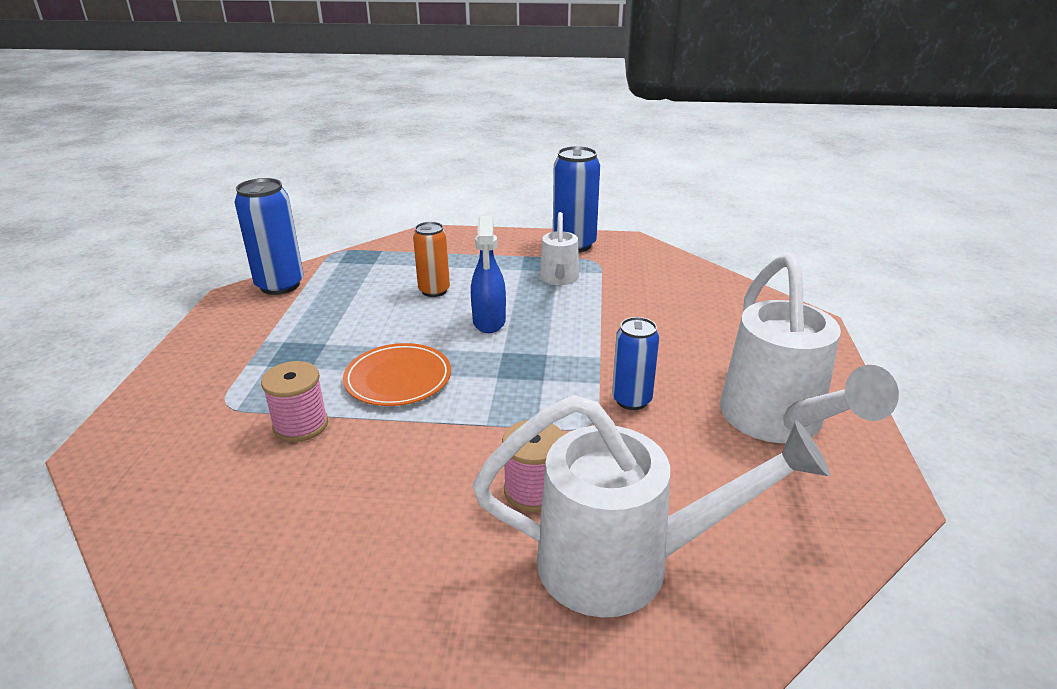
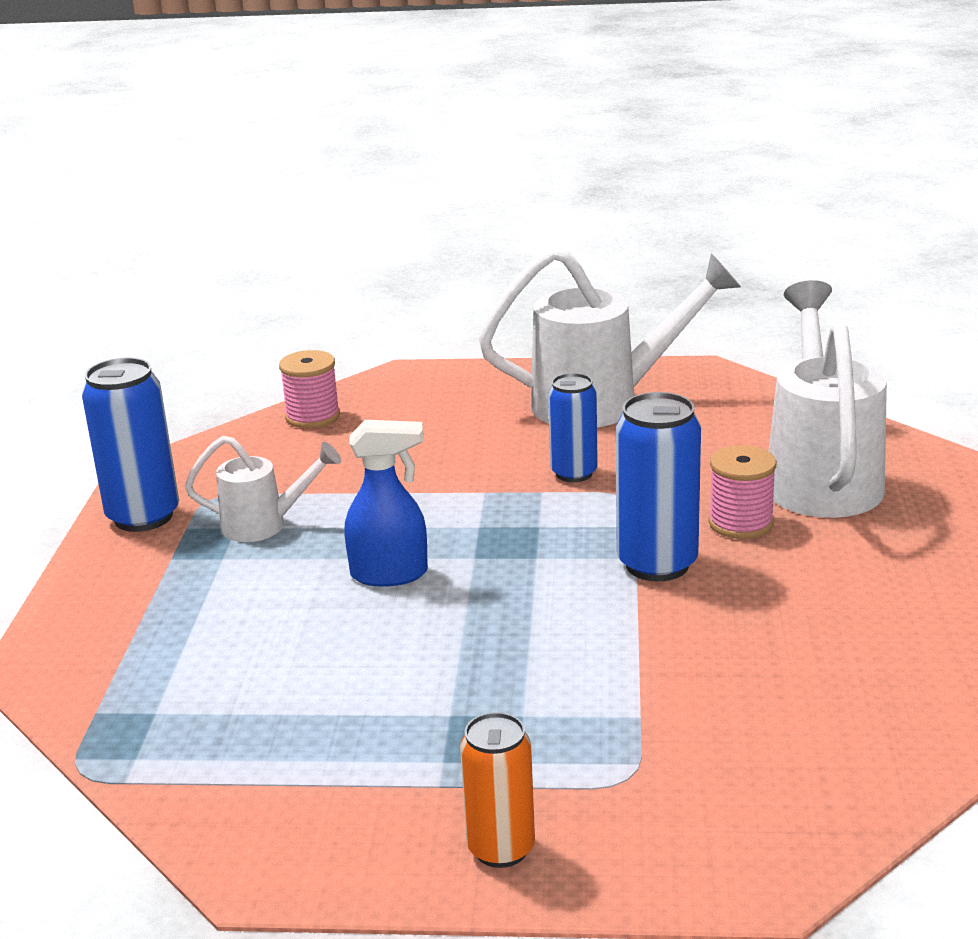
camera: 90 degrees left, 5 degrees down
blue can [234,178,304,295] -> blue can moved to [616,392,701,581]
pink spool [261,361,328,442] -> pink spool moved to [279,350,340,428]
orange plate [343,343,451,406] -> none
orange can [413,222,450,297] -> orange can moved to [460,712,535,868]

